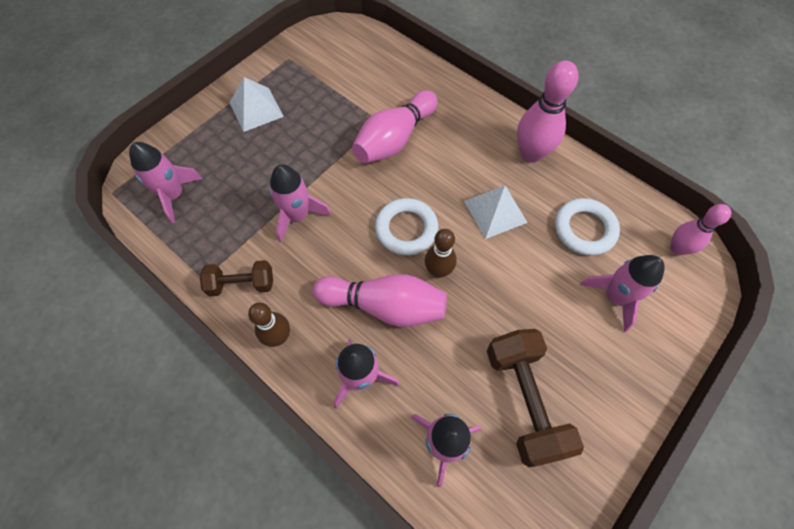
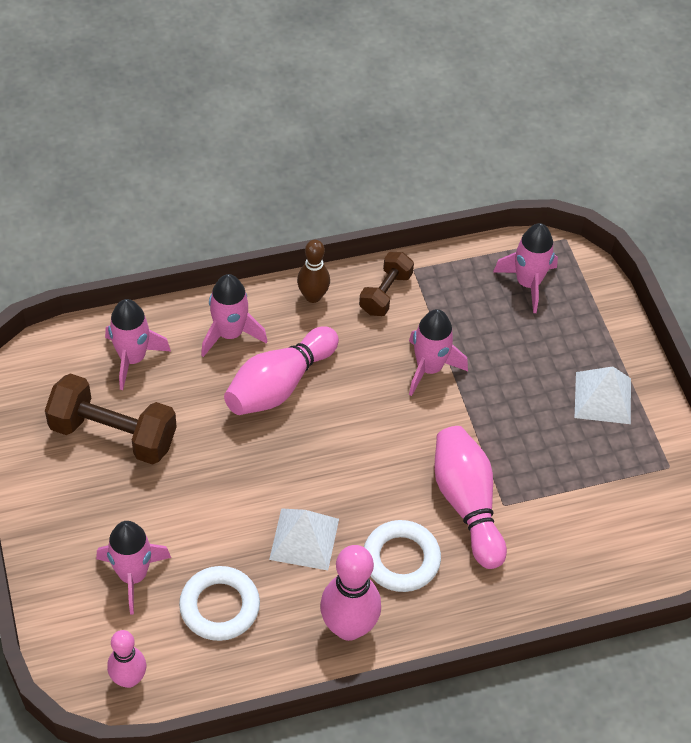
camera: 120 degrees right, 10 degrees down
white ring [375,198,438,256] -> white ring moved to [364,520,441,592]
brown bowling pin [425,229,457,278] -> none

